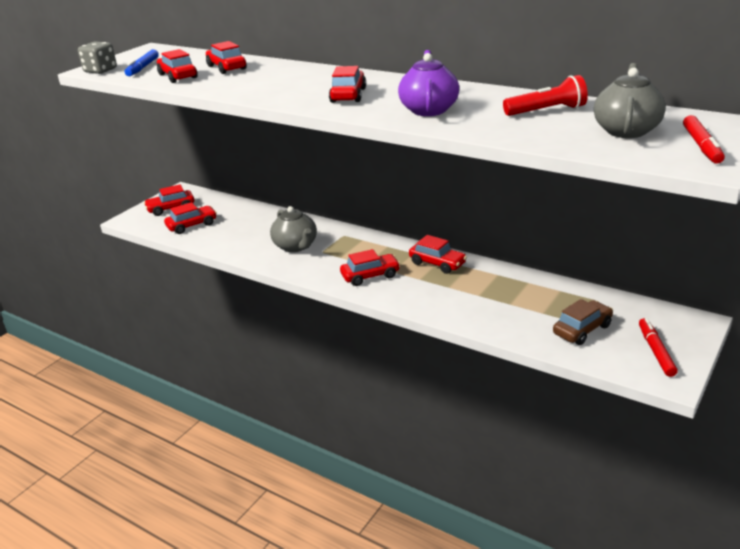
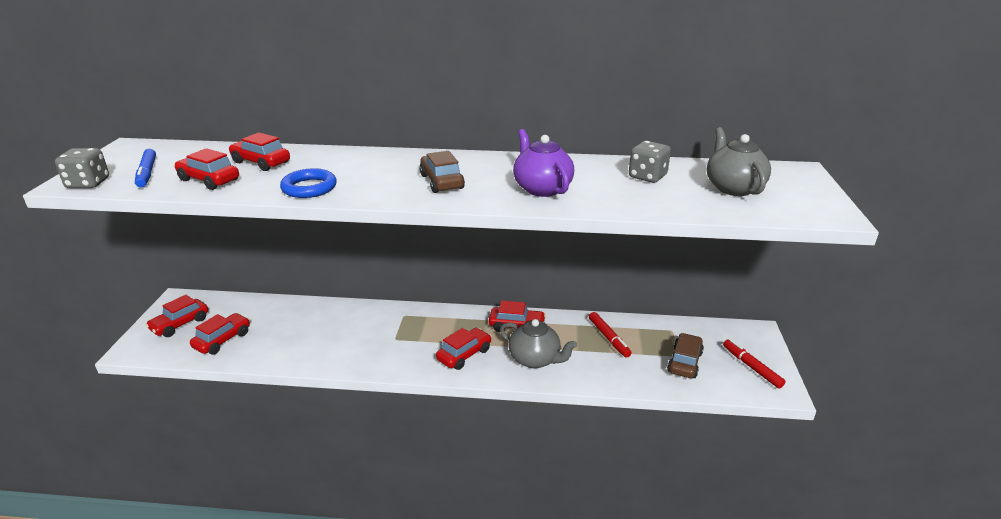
camera: 30 degrees left, 0 degrees up
grey teapot [270,206,317,252] -> grey teapot moved to [500,319,577,368]
red car [329,66,366,103] -> brown car [419,151,465,193]
red flashlight [503,75,588,116] -> grey dice [629,141,671,183]
red marker [683,115,725,164] -> red marker moved to [589,312,632,358]
none -> blue ring [280,168,337,198]

